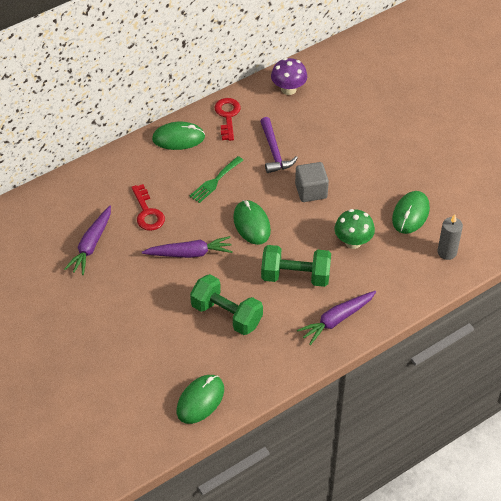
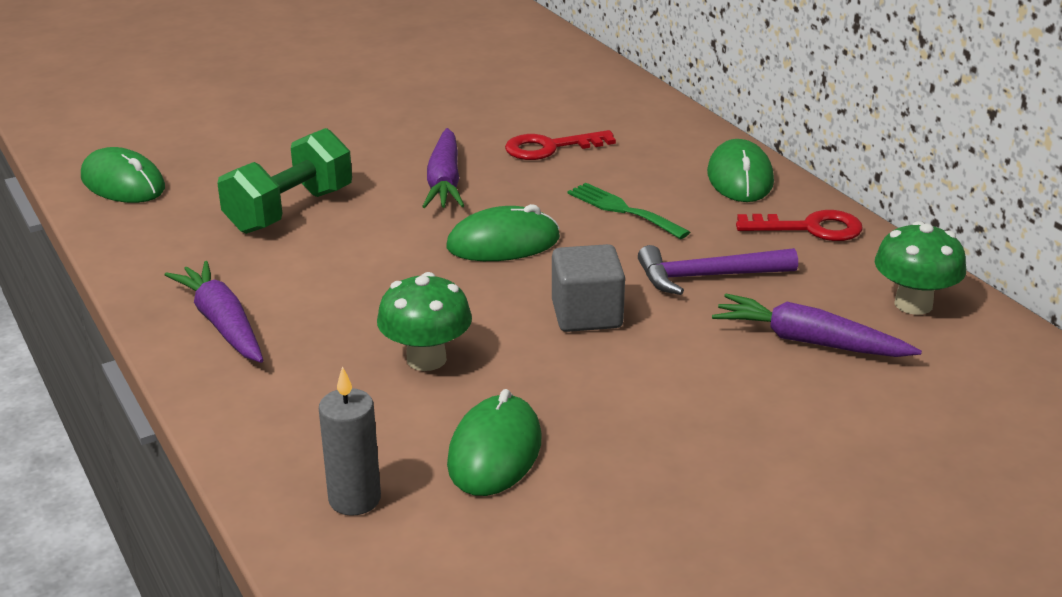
camera: 95 degrees right, 20 degrees down
purple carrot [64,206,111,275] -> purple carrot moved to [712,294,922,357]
green dumbbell [261,245,331,287] -> none
purple mushroom [271,58,307,95] -> green mushroom [875,221,966,315]
green mouse [392,191,430,234] -> green mouse turned 75 degrees clockwise [447,389,541,496]

